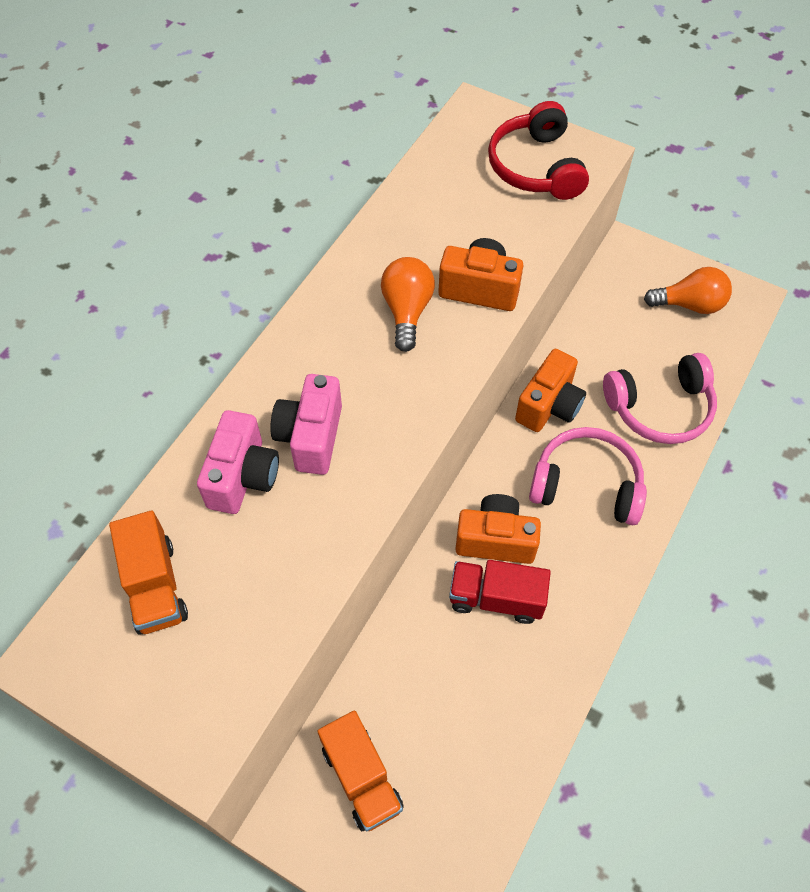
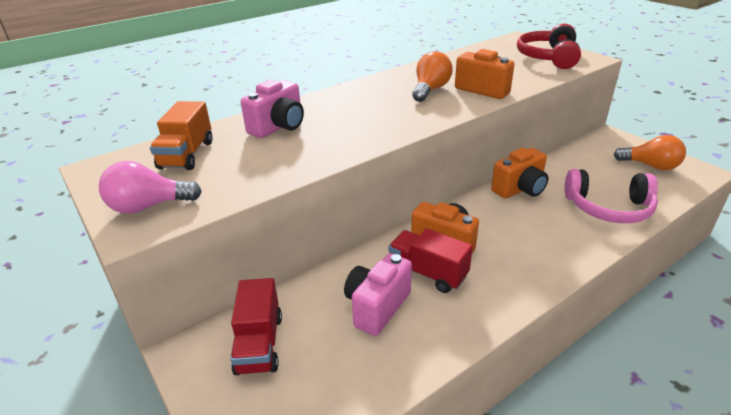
camera: 25 degrees right, 25 degrees down
pink camera [270,374,342,475] -> pink camera moved to [344,253,412,336]
orange truck [317,710,404,831] -> red truck [230,278,282,375]
pink headphones [529,427,647,526] -> none
none -> pink light bulb [99,161,202,214]

